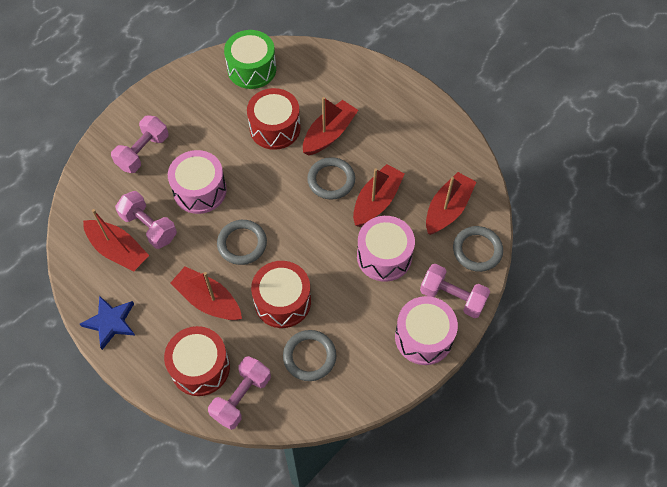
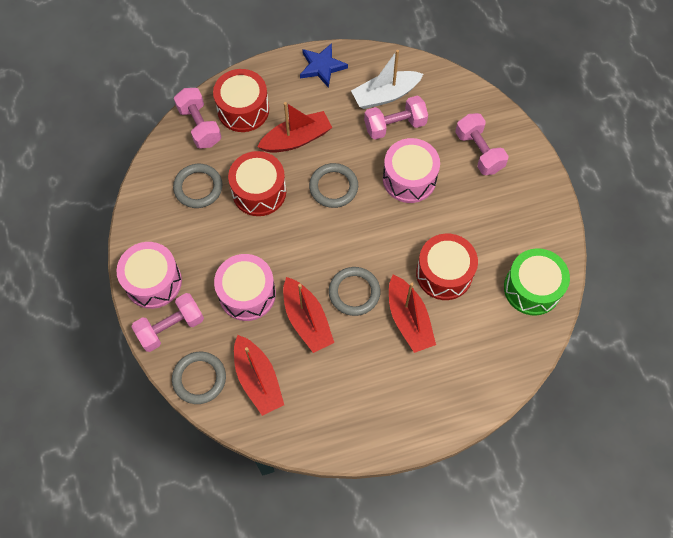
camera: 120 degrees right, 5 degrees up
red boat [83,209,149,272] -> white boat [351,50,423,109]

